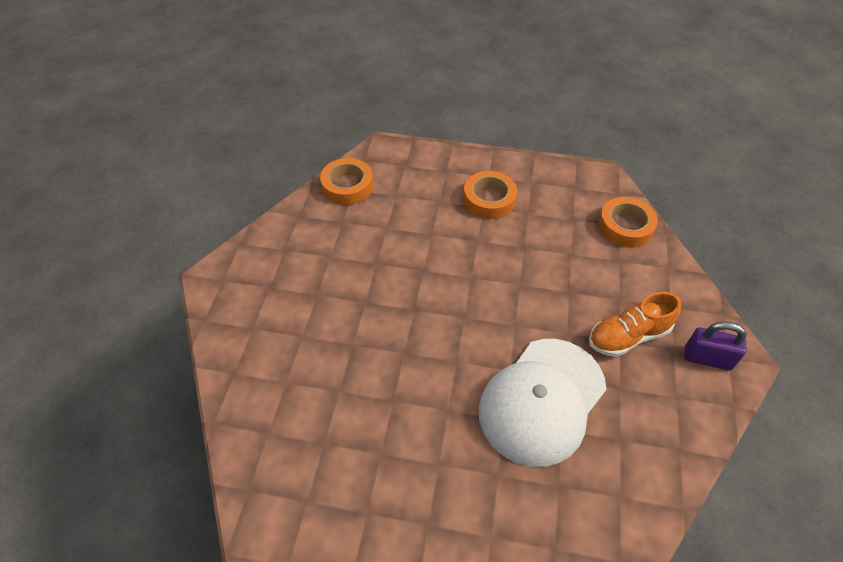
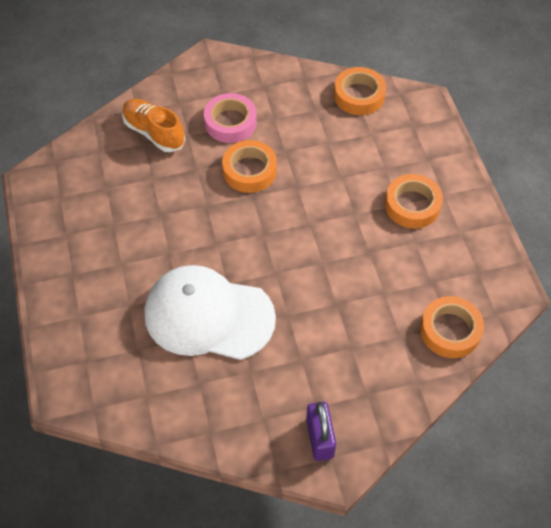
camera: 65 degrees right, 5 degrees up
orange shoe [589,292,681,357] -> orange shoe moved to [122,99,185,152]
none -> pink tape [204,93,257,143]
none -> orange tape [222,140,277,193]

